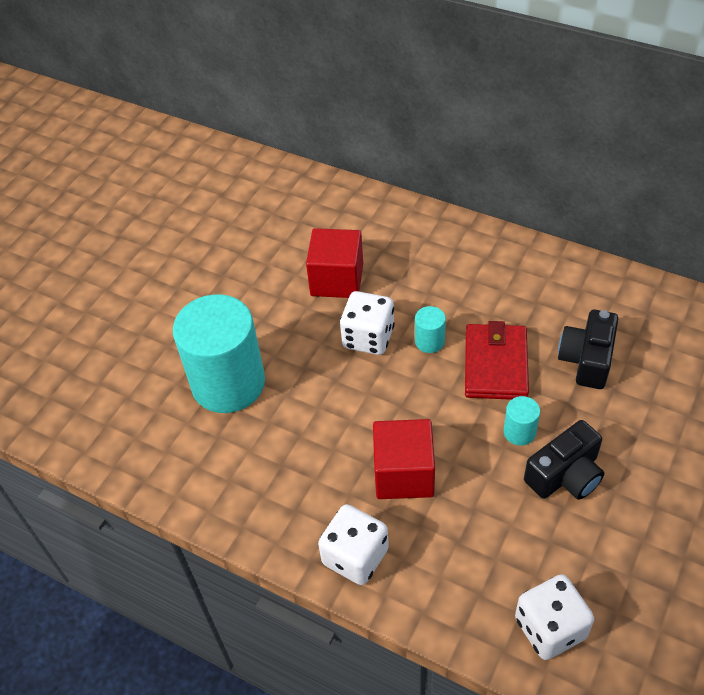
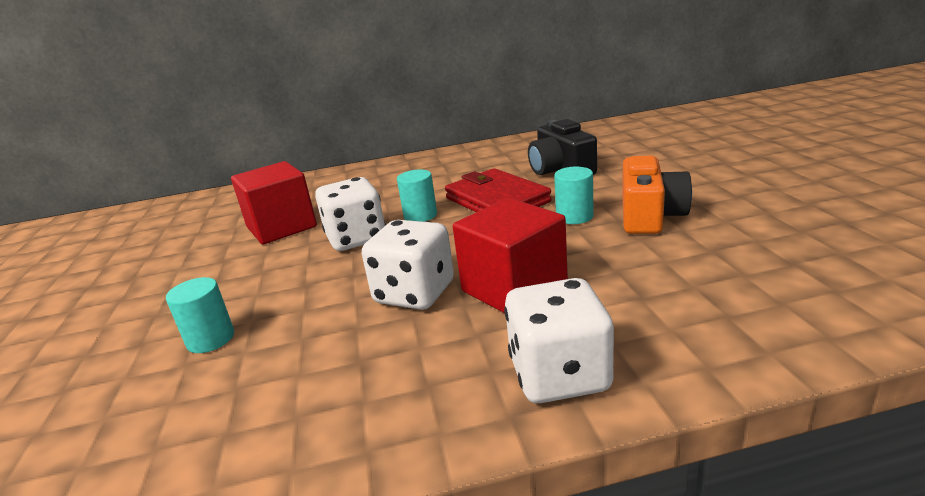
camera: 40 degrees left, 25 degrees down
turquoise cylinder [173,294,265,413] -> turquoise cylinder [166,277,234,353], size x0.41
white dice [515,574,594,660] -> white dice moved to [362,220,454,310]
black camera [524,420,604,500] -> orange camera [622,156,692,234]

